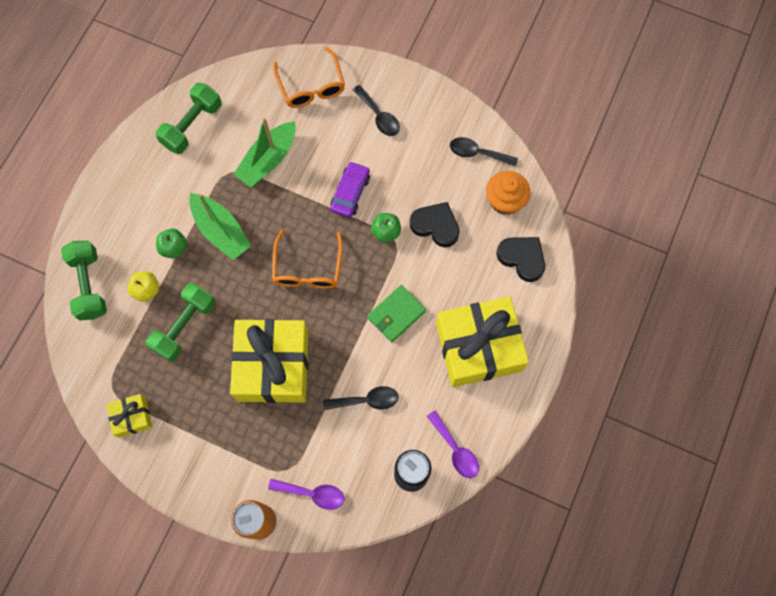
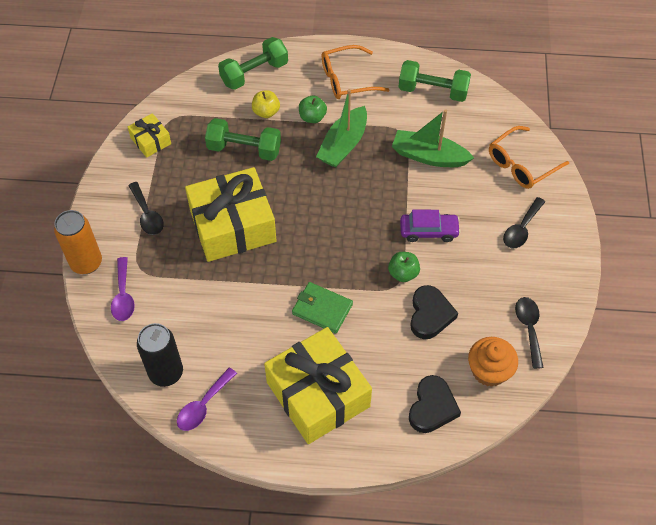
camera: 70 degrees right, 15 degrees down
orange glasses [272,229,343,289] -> orange glasses moved to [322,45,390,99]
black spoon [323,386,399,410] -> black spoon moved to [128,182,164,235]

